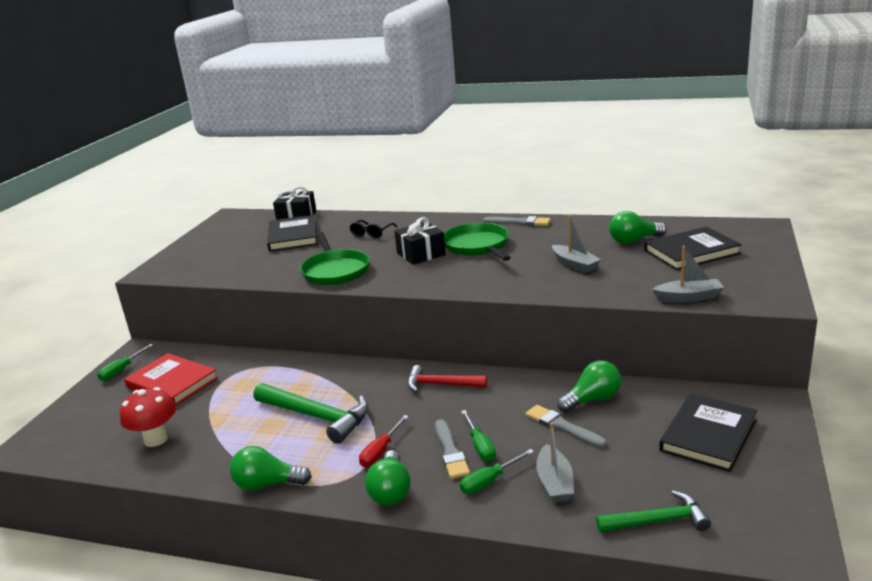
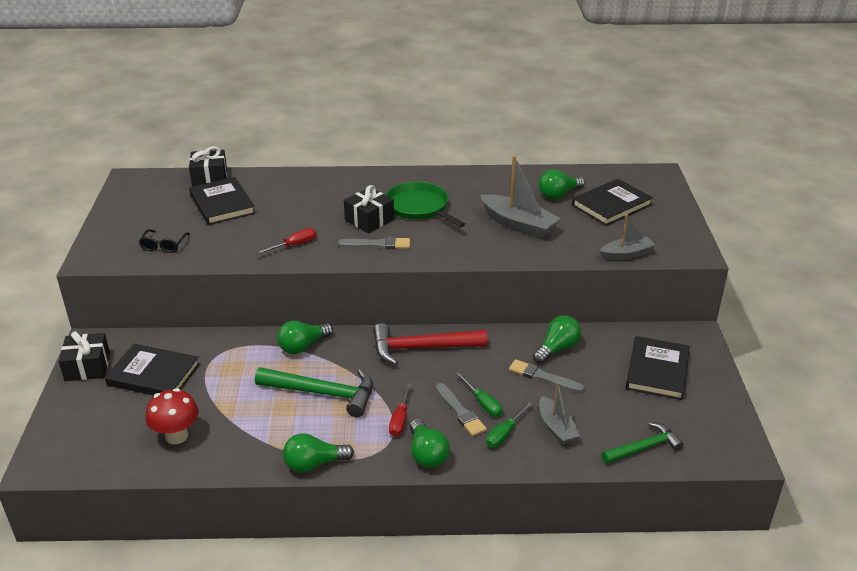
camera: 20 degrees left, 10 degrees up
green screwdriver [97,344,153,381] -> black gift [59,331,110,381]
red book [124,353,218,405] -> black book [105,344,200,395]
green pan [300,232,370,285] -> red screwdriver [256,228,316,254]
black glasses [349,220,397,238] -> black glasses moved to [139,229,190,253]
red hammer [407,365,487,393] -> red hammer [373,323,487,365], size x1.56
grey brush [483,216,551,226] -> grey brush moved to [338,237,410,249]
grey boat [552,215,601,273] -> grey boat [480,156,561,239], size x1.61
none -> green light bulb [277,321,333,354]

